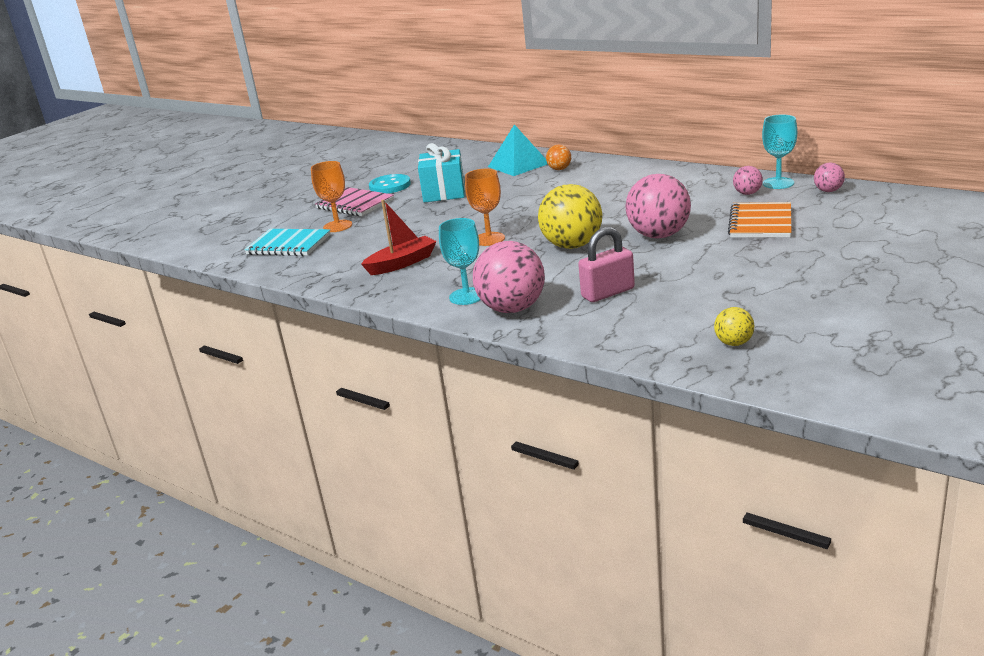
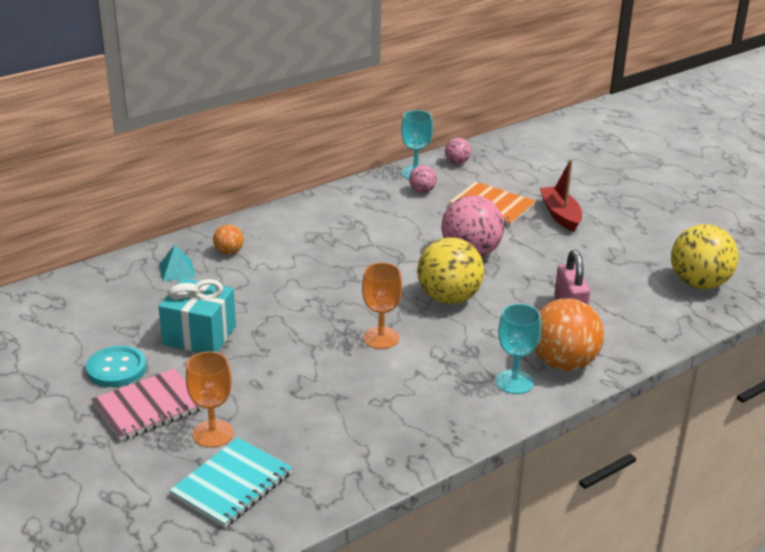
camera: 75 degrees left, 5 degrees up
red boat [361,200,437,275] -> red boat moved to [540,159,582,232]
pink ball [473,241,545,313] -> orange ball [535,298,604,371]
turquoise pyramid [488,124,548,176] -> turquoise pyramid [159,245,196,282], size x0.58
yellow ball [714,307,754,346] -> yellow ball [671,224,739,289], size x2.07

